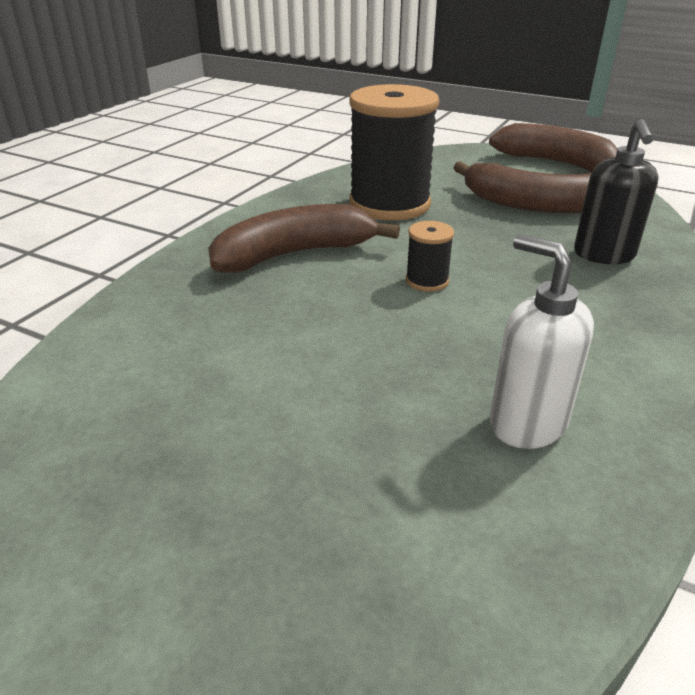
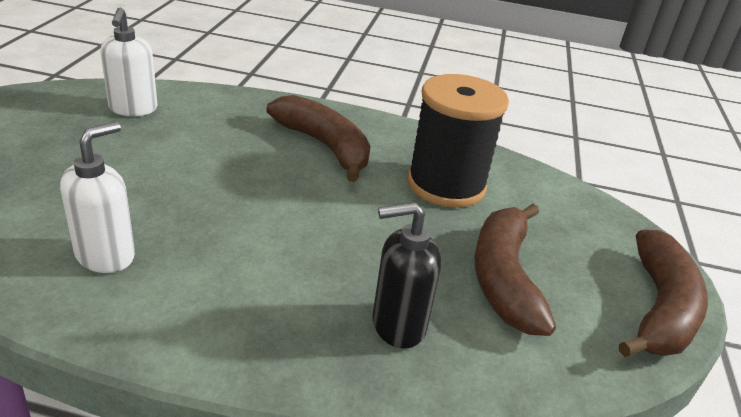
camera: 70 degrees right, 0 degrees up
black spool [406,221,454,292] -> none
none -> white soap dispenser [100,8,157,116]

